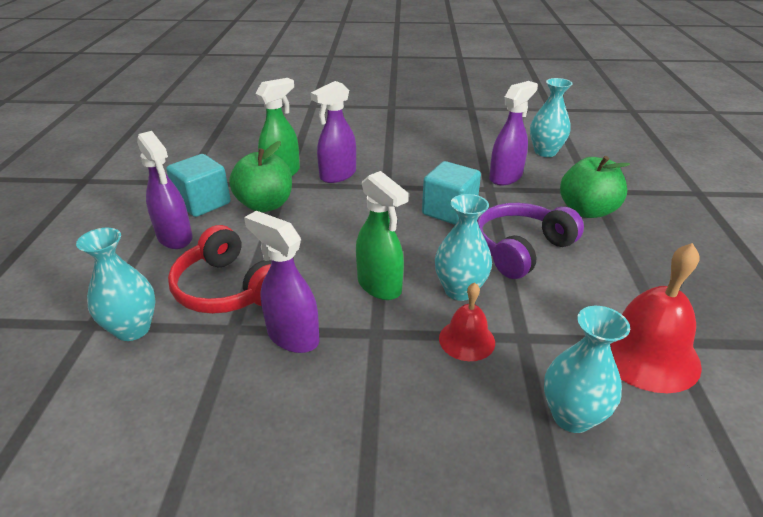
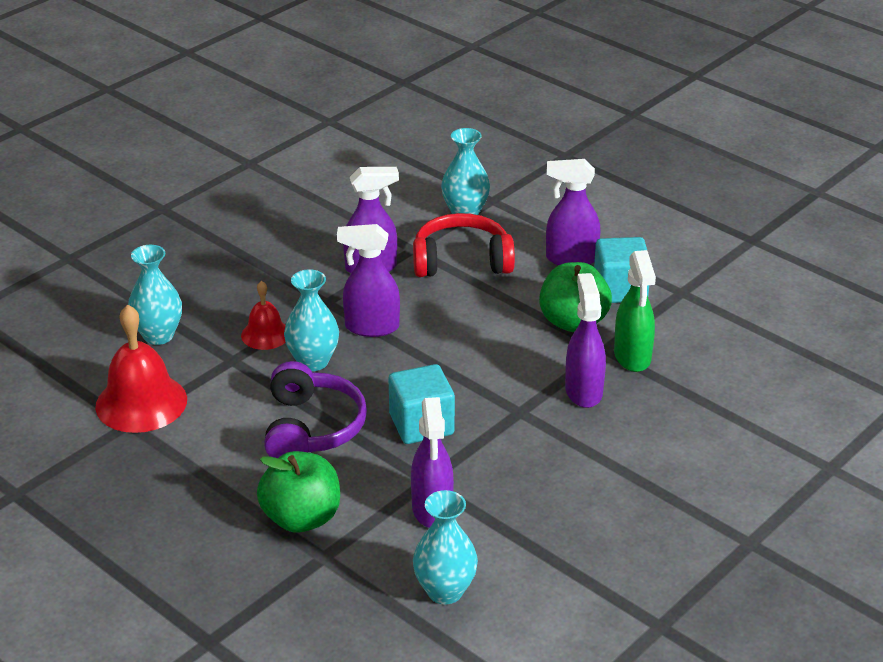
camera: 130 degrees right, 0 degrees up
green spray bottle [356,171,409,300] -> purple spray bottle [337,224,400,337]

